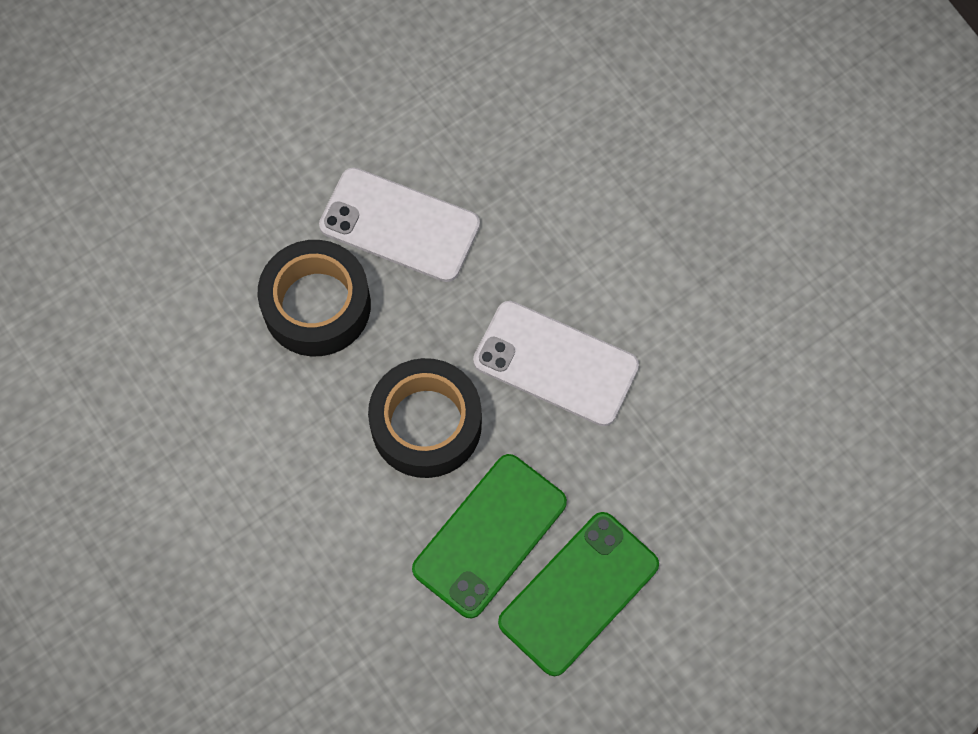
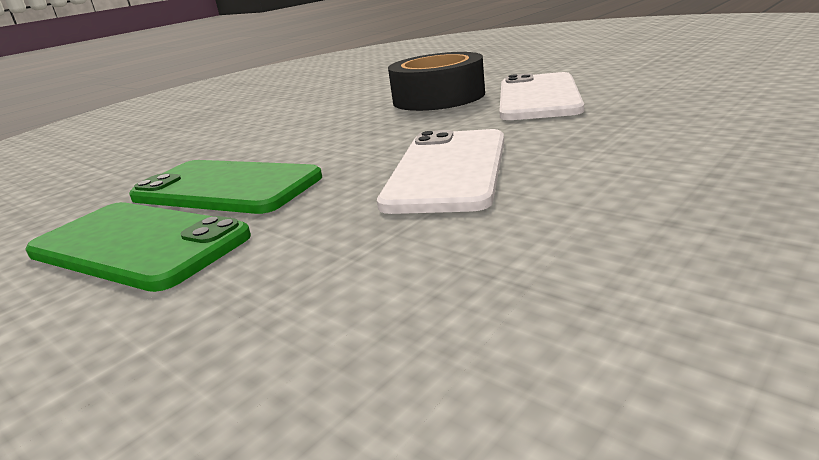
camera: 80 degrees right, 45 degrees down
black tape [368,358,482,478] -> none

